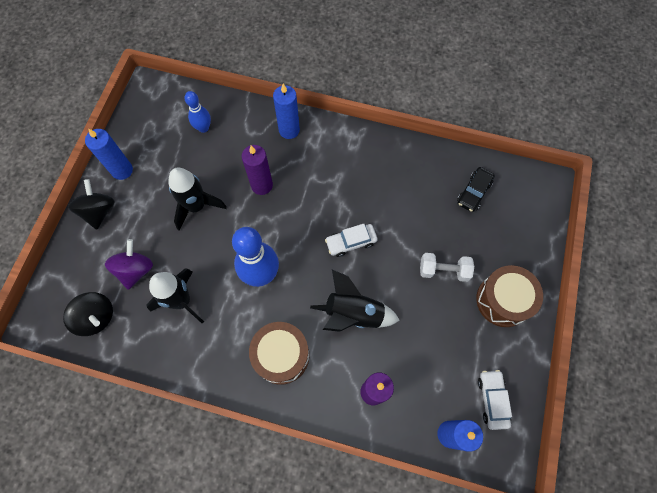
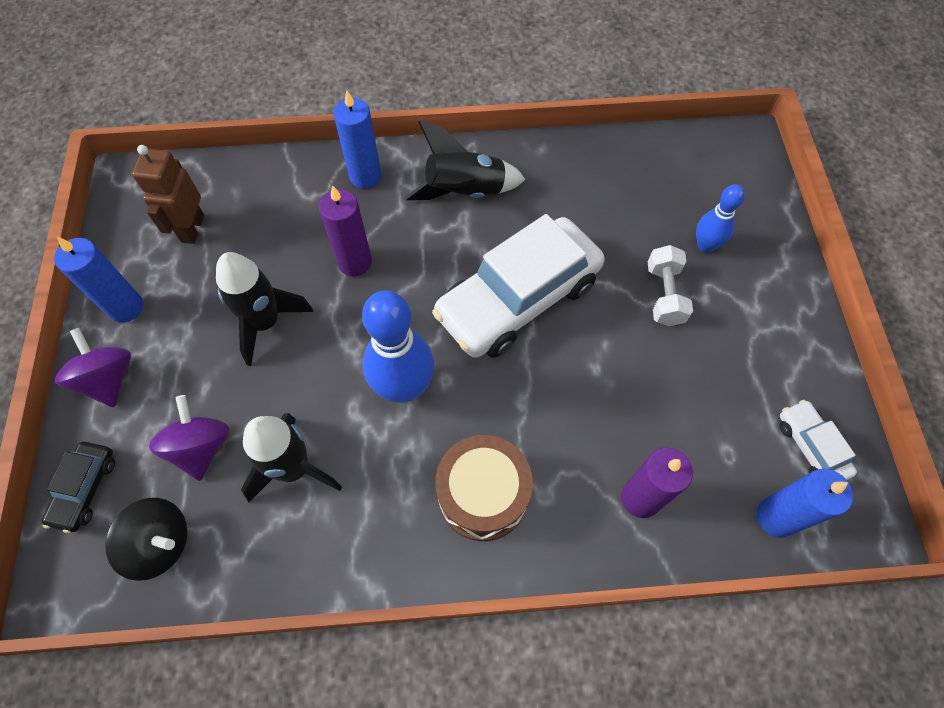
camera: 20 degrees left, 5 degrees down
black spinning top [68,179,115,230] -> purple spinning top [55,328,131,407]
blue bowling pin [184,91,211,133] -> blue bowling pin moved to [696,184,745,253]
black rocket [310,270,399,332] -> black rocket moved to [405,120,526,200]
white car [325,224,378,257] -> white car [432,214,605,358], size x2.23
white dumbbell [420,253,474,282] -> white dumbbell turned 75 degrees counterclockwise [648,245,693,326]
black car [457,167,495,212] -> black car moved to [42,442,115,533]
brown drum [476,265,543,327] -> none
none -> brown robot [132,145,204,244]

